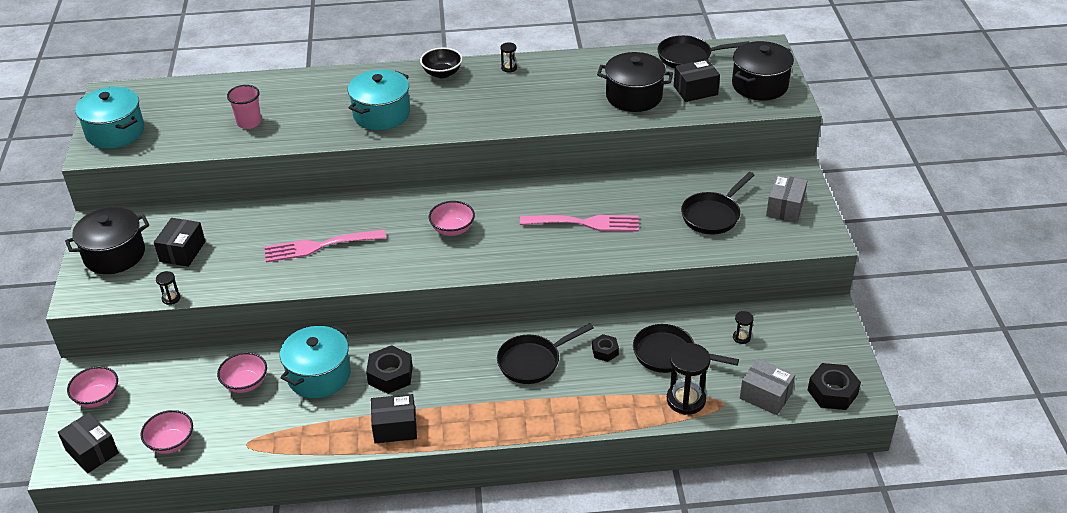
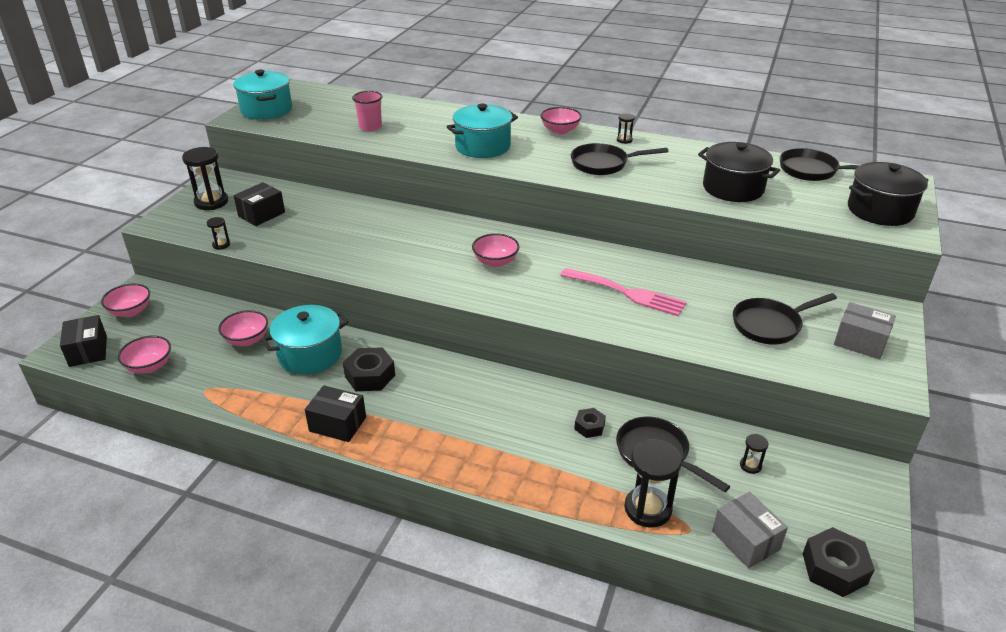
camera: 25 degrees right, 5 degrees down
black pot [65,207,149,274] -> black hourglass [182,147,228,210]
pink fork [264,230,386,262] -> none
black bowl [420,48,462,78] -> pink bowl [540,107,582,135]
black pan [497,323,594,384] -> black pan moved to [571,143,668,175]
black box [674,59,720,102] -> none
grey box [766,174,807,223] -> grey box turned 75 degrees clockwise [834,302,896,359]

